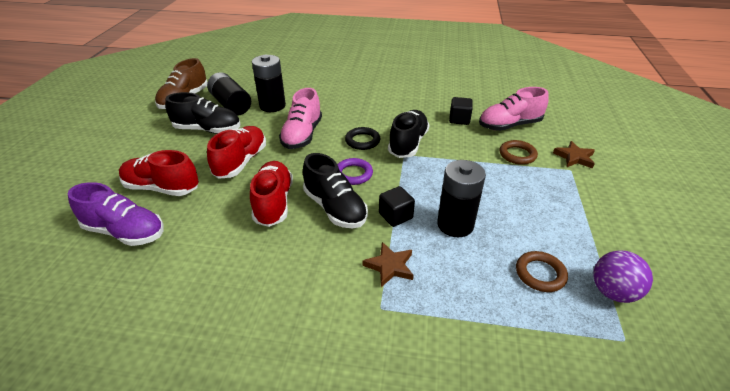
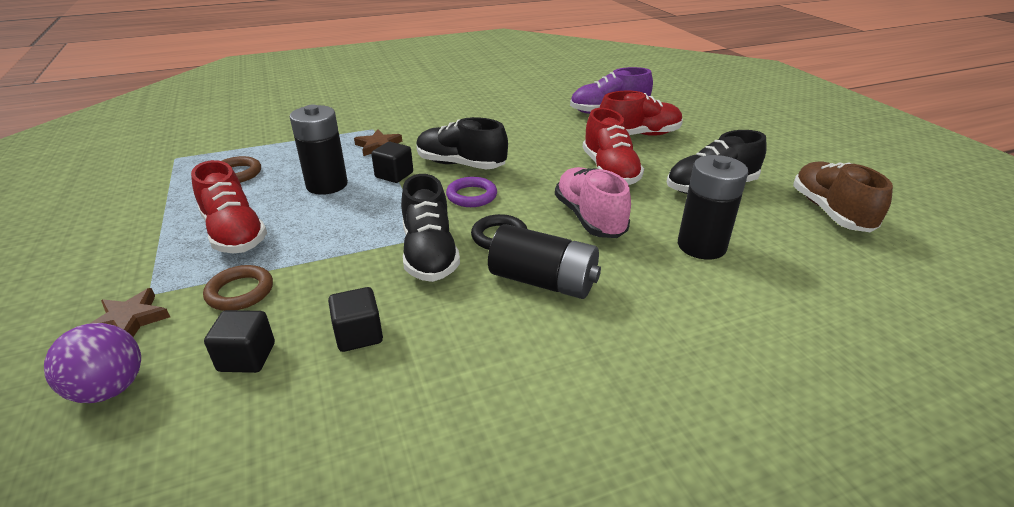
camera: 150 degrees right, 5 degrees down
black battery [207,72,251,116] -> black battery moved to [488,224,601,299]
red shoe [250,161,293,227] -> red shoe moved to [191,160,267,253]
pink shoe [479,87,549,131] -> black cube [204,310,275,373]
purple ball [594,250,653,303] -> purple ball moved to [44,323,141,403]

